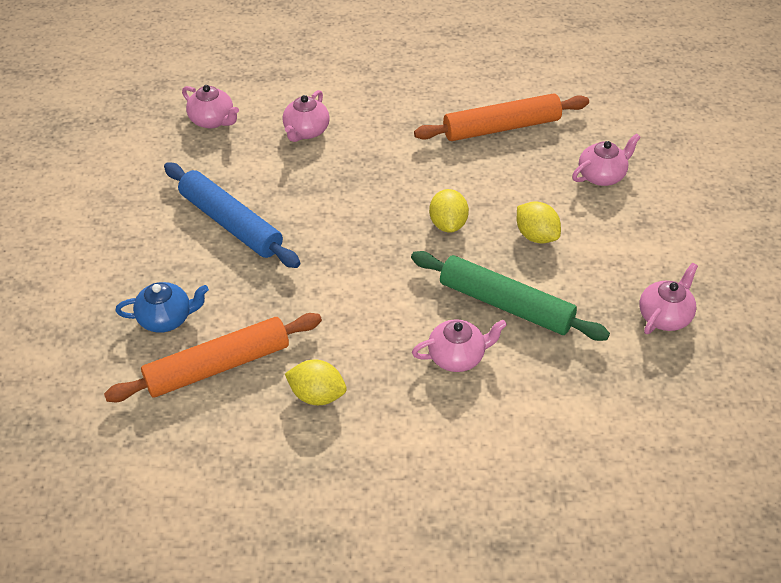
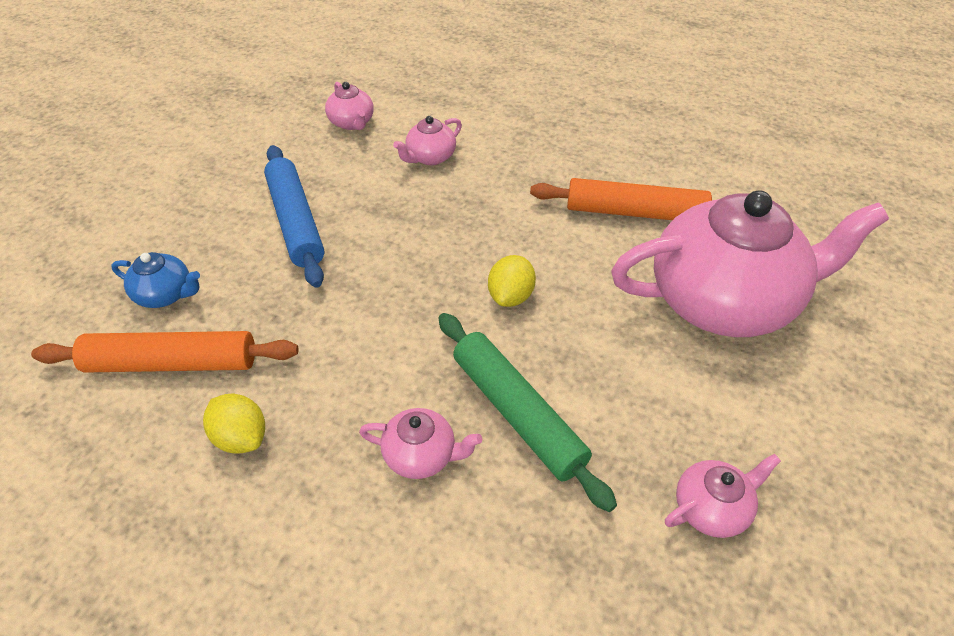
camera: 25 degrees right, 0 degrees up
yellow lemon [517,201,561,243] -> none
pink teapot [572,133,641,186] -> pink teapot [611,190,889,337], size x2.43

